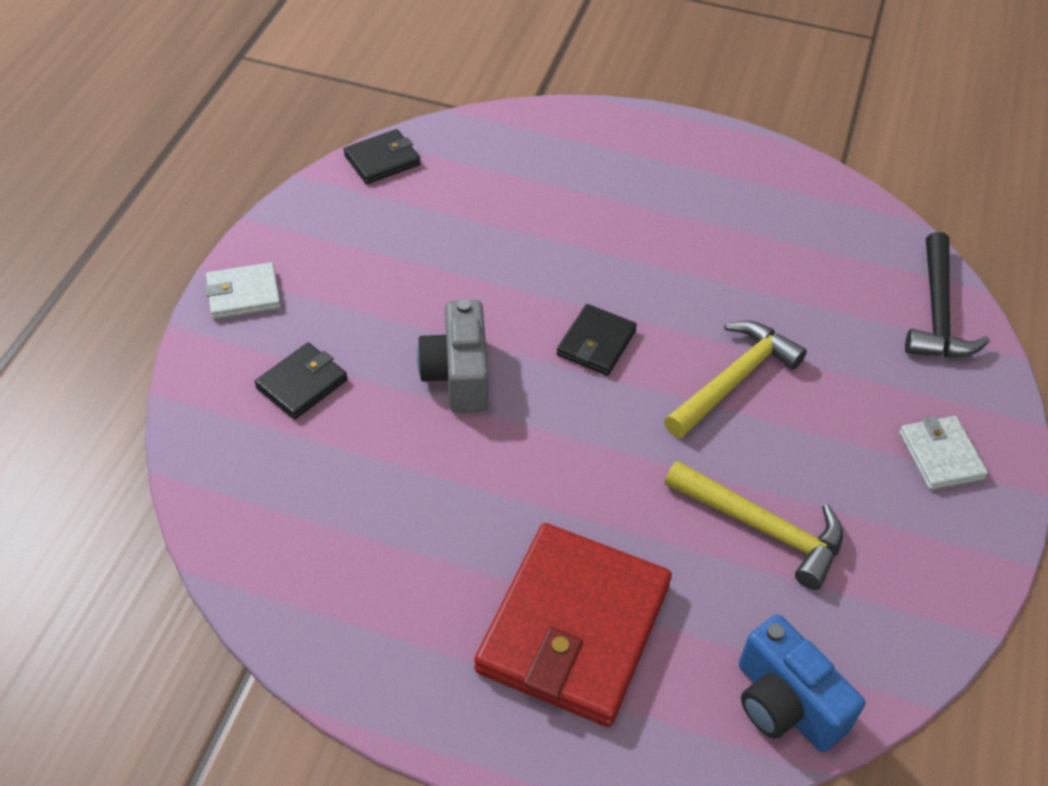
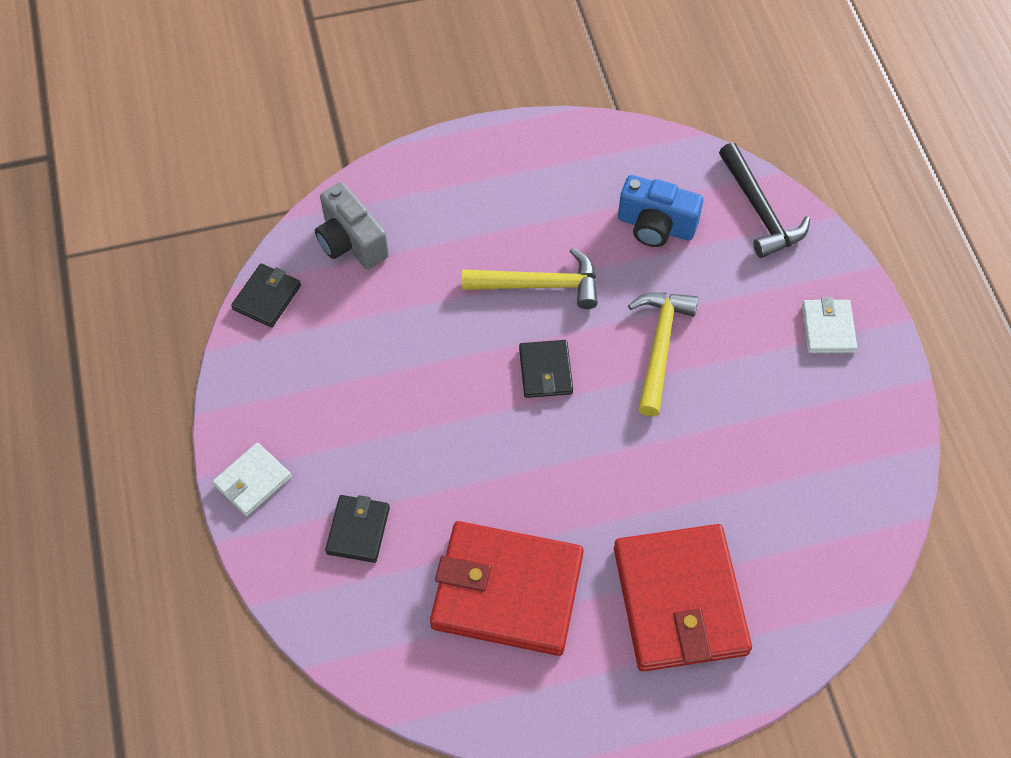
camera: 30 degrees left, 10 degrees up
grey camera [417,300,488,413] -> grey camera moved to [315,182,389,269]
yellow hammer [665,460,843,590] -> yellow hammer moved to [462,248,598,309]
blue camera [739,615,865,752] -> blue camera moved to [618,175,703,247]
white wallet [899,416,988,490] -> white wallet turned 45 degrees clockwise [802,297,857,353]
none -> red wallet [430,521,584,656]

